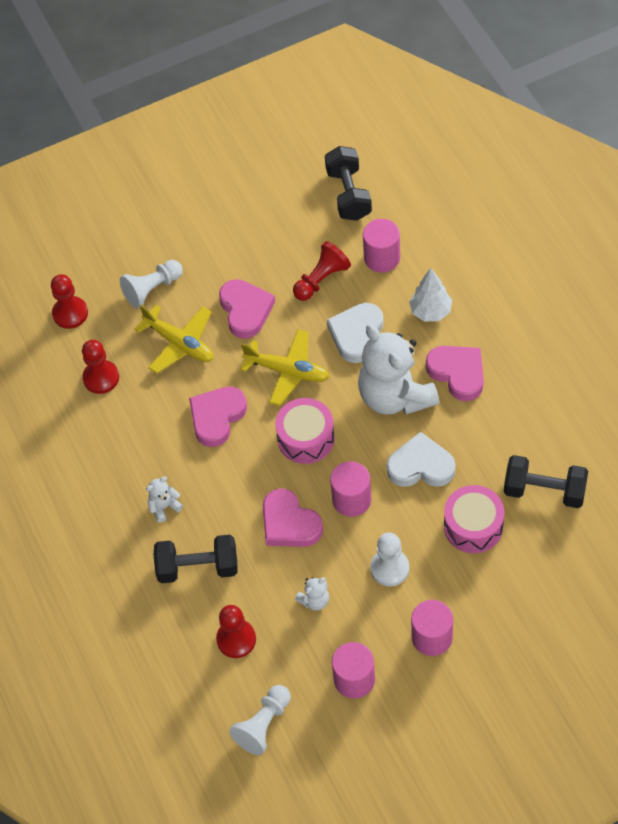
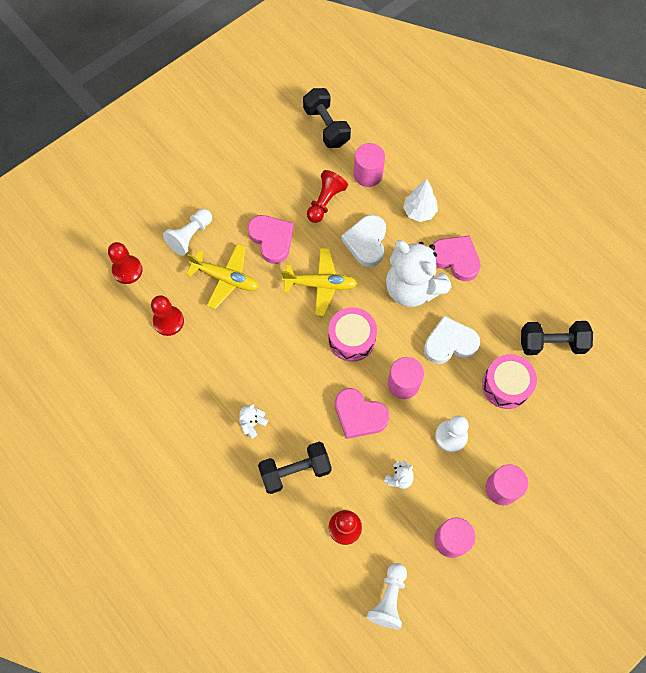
camera: 20 degrees left, 10 degrees up
pink heart [189,386,247,447] -> none

